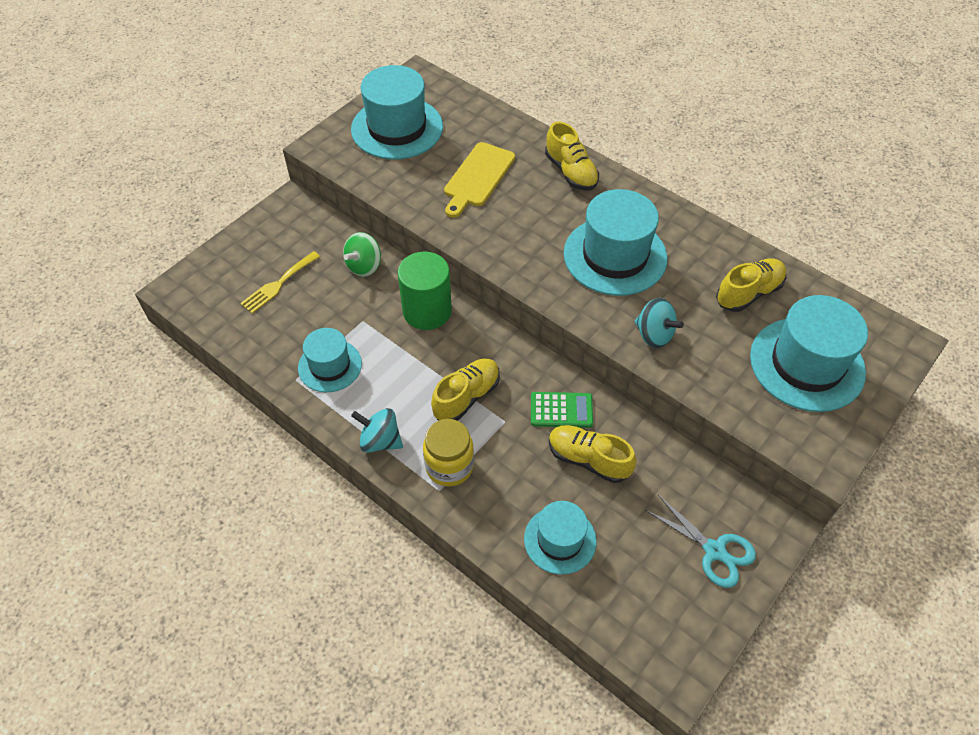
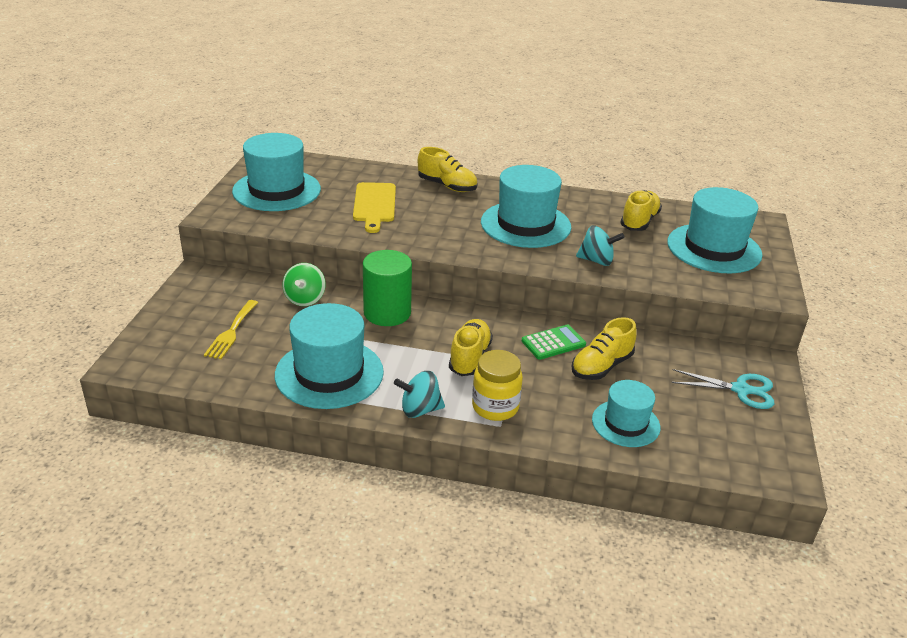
camera: 30 degrees left, 20 degrees down
turquoise hat [298,328,362,392] -> turquoise hat [275,303,384,409], size x1.66
yellow shoe [549,425,636,483] -> yellow shoe turned 45 degrees counterclockwise [572,317,637,380]

